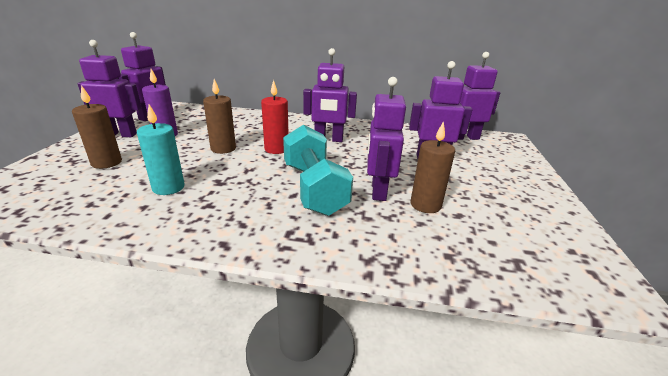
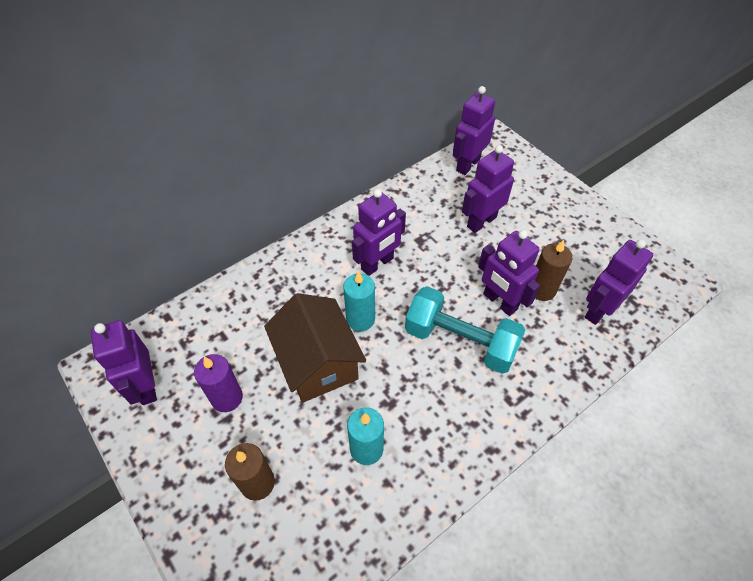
camera: 45 degrees left, 25 degrees up
purple robot [77,40,142,137] -> purple robot moved to [585,239,653,325]
brown candle [203,79,236,154] -> brown house [264,293,366,403]
red candle [261,80,289,154] -> turquoise candle [343,271,375,331]

